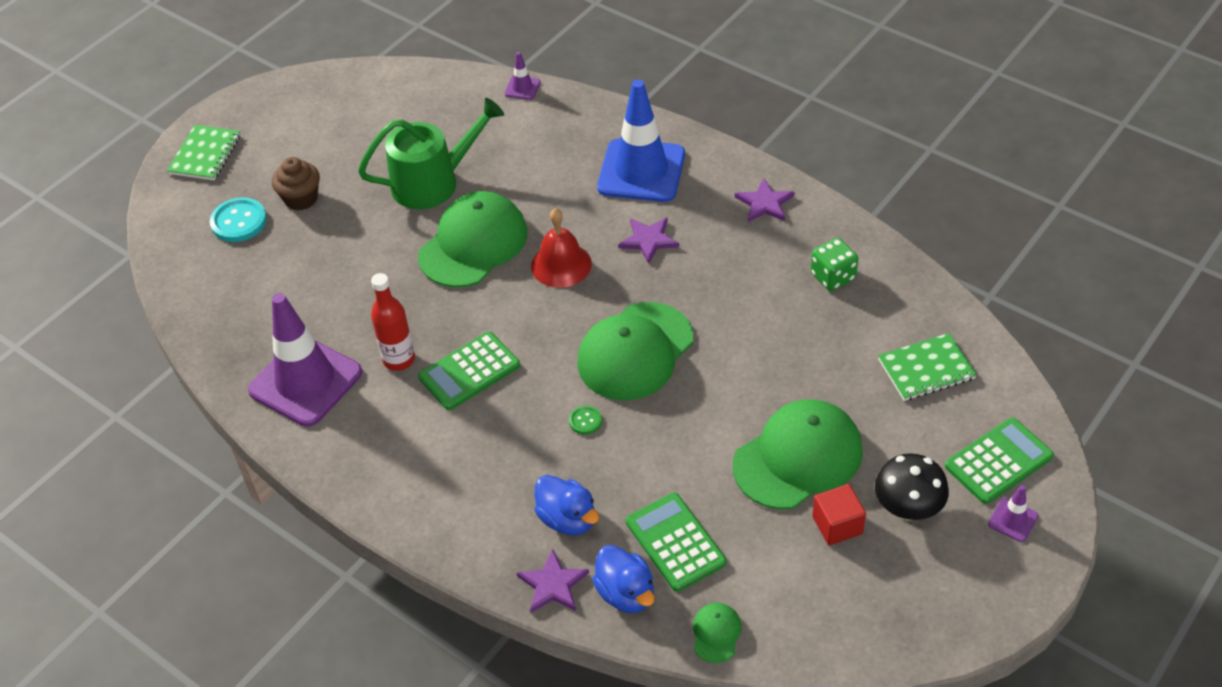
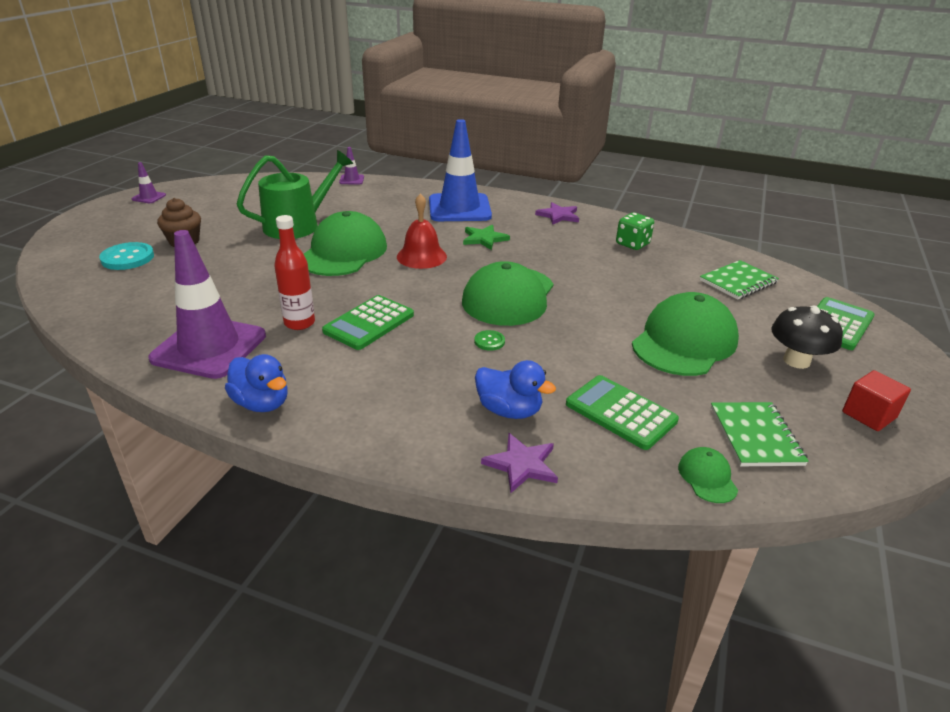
camera: 20 degrees left, 15 degrees down
green notebook [167,125,241,180] -> green notebook moved to [711,402,809,466]
blue duck [592,545,654,613] -> blue duck moved to [225,354,288,412]
purple star [618,218,679,264] -> green star [463,225,510,250]
red cube [812,484,866,545] -> red cube moved to [842,370,911,431]
purple traffic cone [988,485,1038,542] -> purple traffic cone moved to [132,162,166,203]

